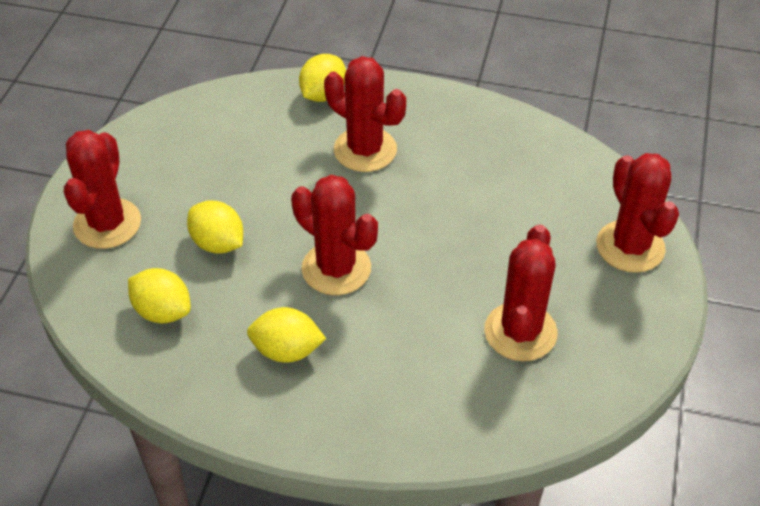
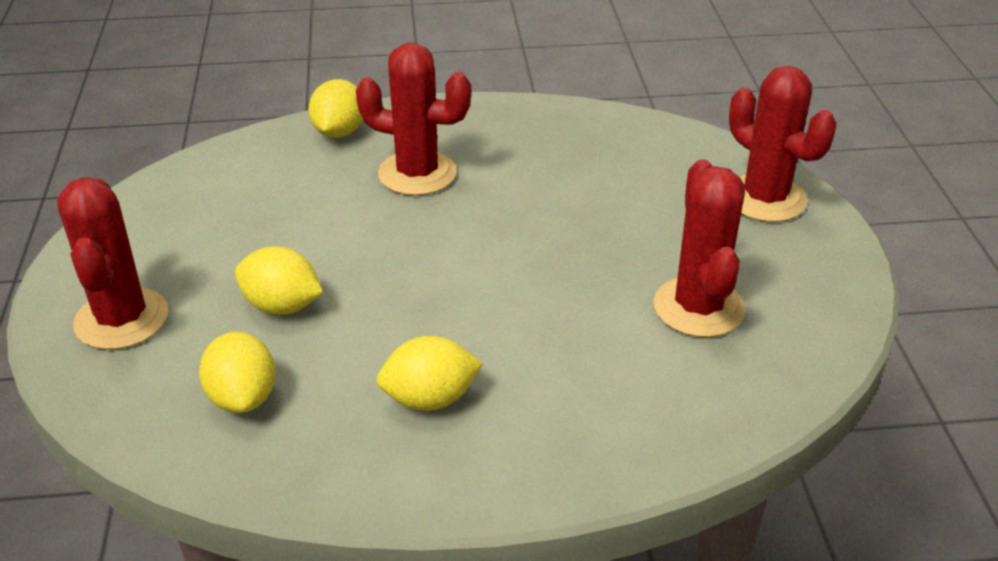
camera: 20 degrees left, 10 degrees down
yellow lemon [128,268,191,323] -> yellow lemon turned 60 degrees clockwise [199,332,276,413]
red cactus [291,175,378,295] -> none

